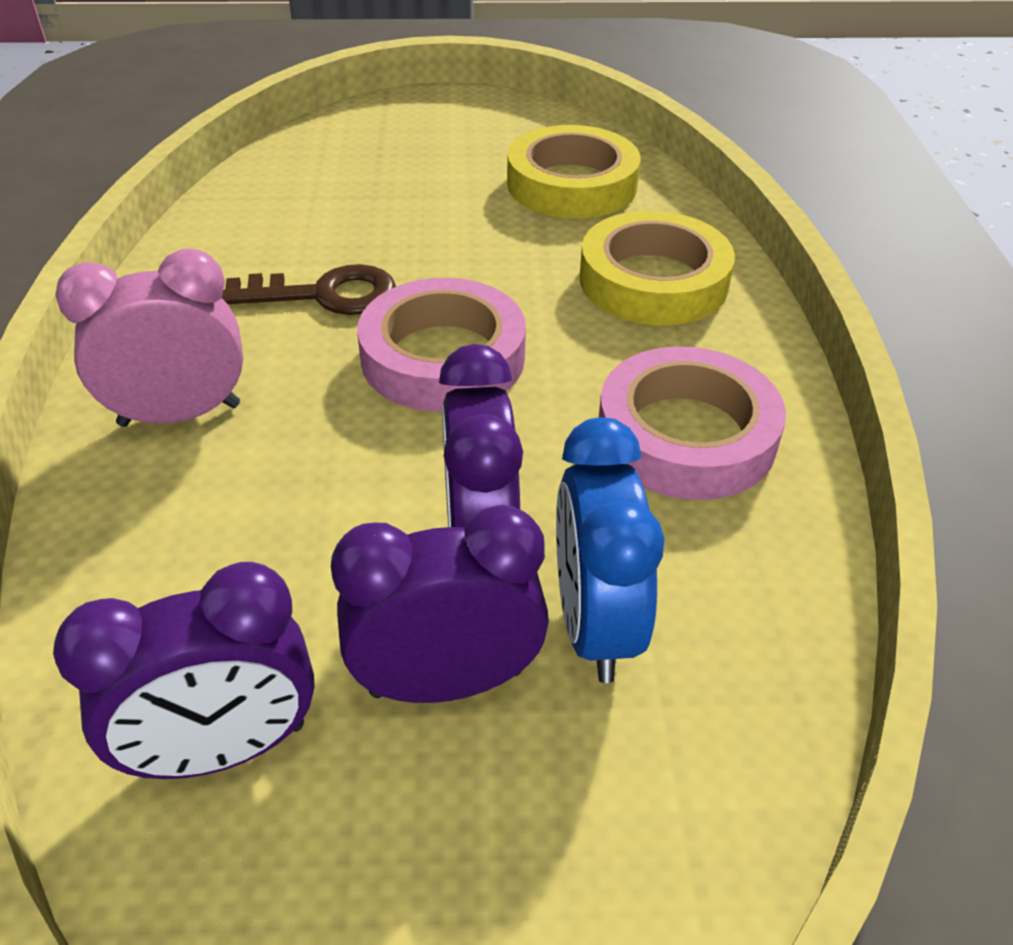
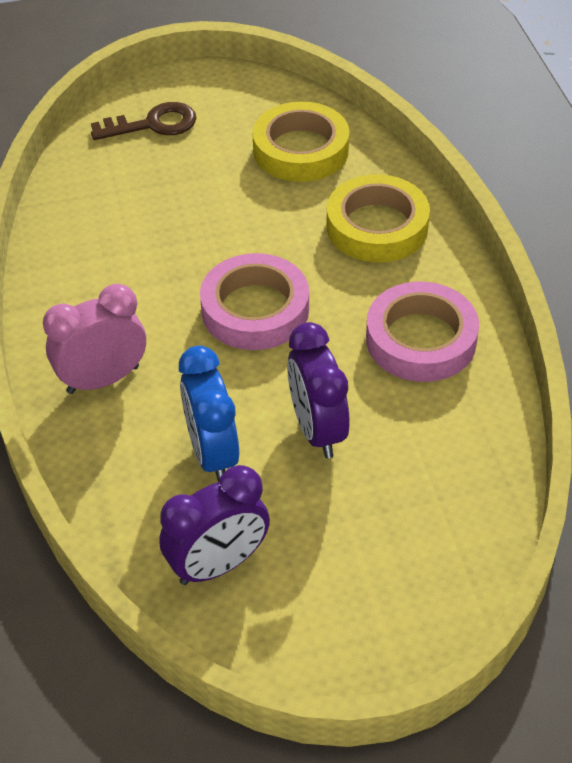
camera: 10 degrees left, 5 degrees up
brown key [222,264,396,315] -> brown key moved to [91,102,196,140]
purple clock [331,505,549,703] -> none
blue clock [556,417,665,683] -> blue clock moved to [179,346,239,482]

